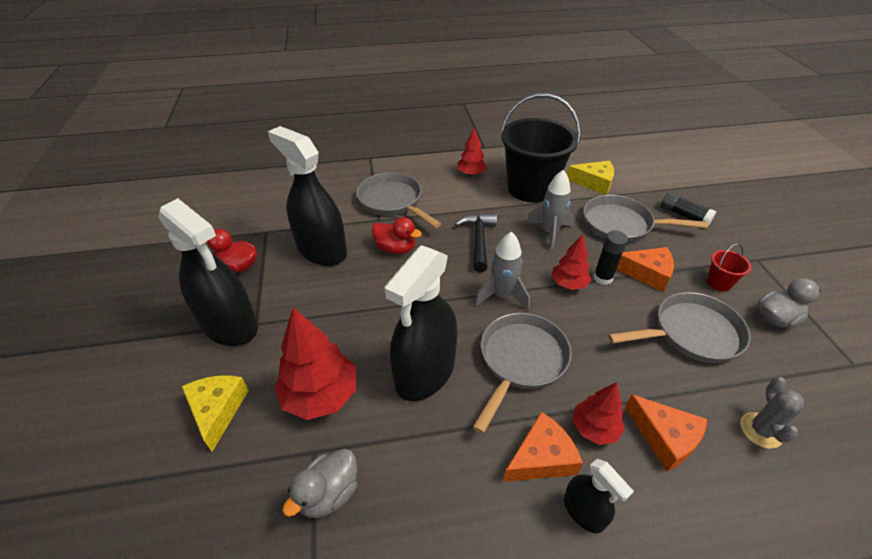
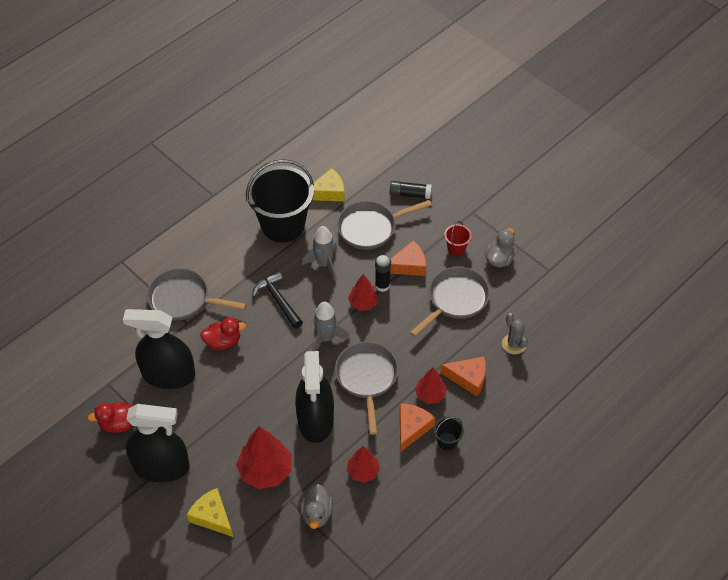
camera: 35 degrees left, 10 degrees up
red tree [457,128,487,176] -> red tree moved to [347,446,380,483]
black spray bottle [564,459,634,533] -> black bucket [434,417,464,450]

